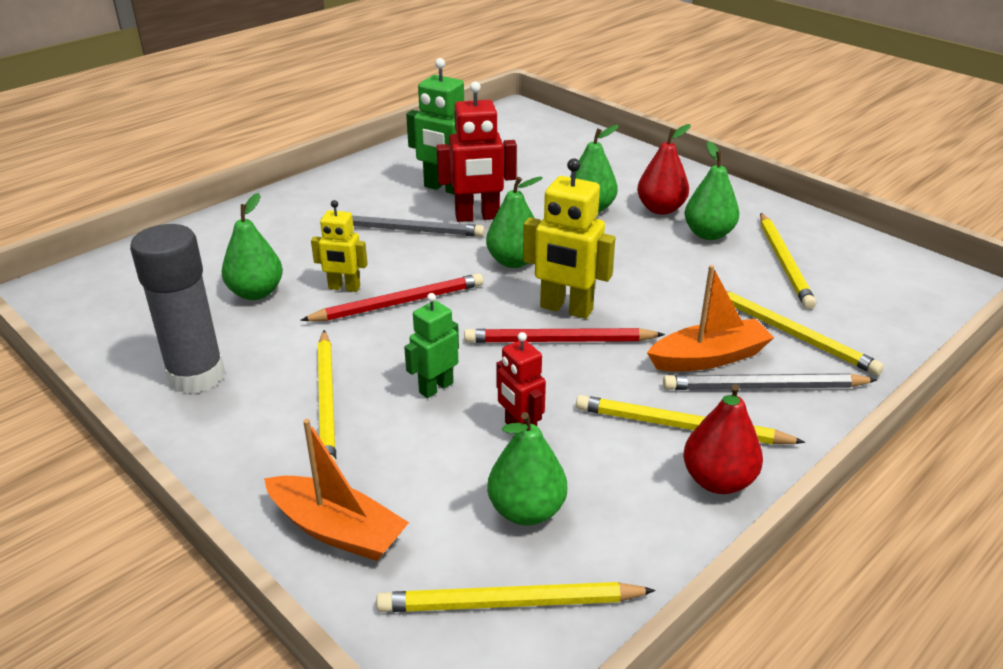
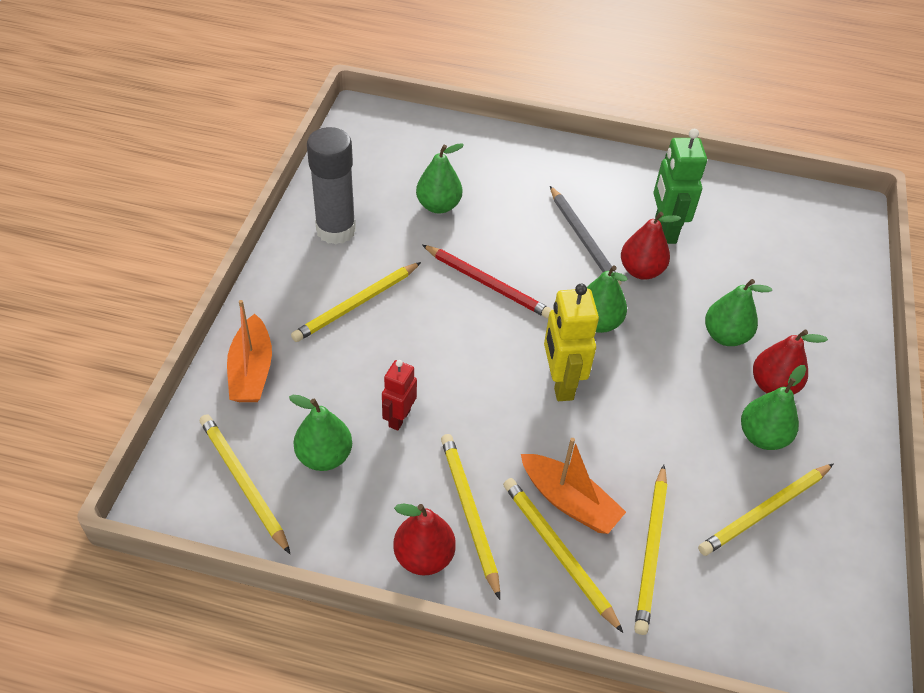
camera: 55 degrees right, 15 degrees up
yellow robot [311,200,368,292] -> none
green robot [404,293,459,398] -> none
red robot [436,81,517,222] -> red pear [621,212,681,280]
red pencil [464,328,665,343] -> none
grey pencil [663,373,877,390] -> yellow pencil [503,478,623,633]

